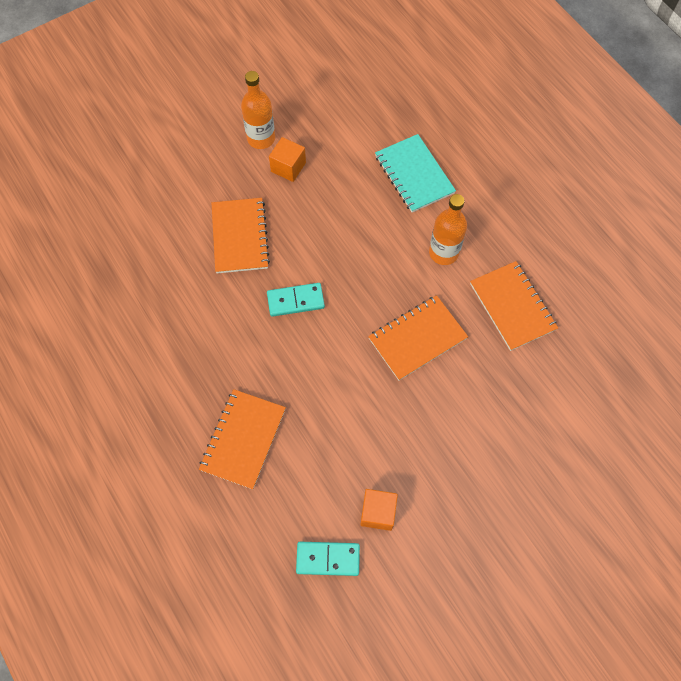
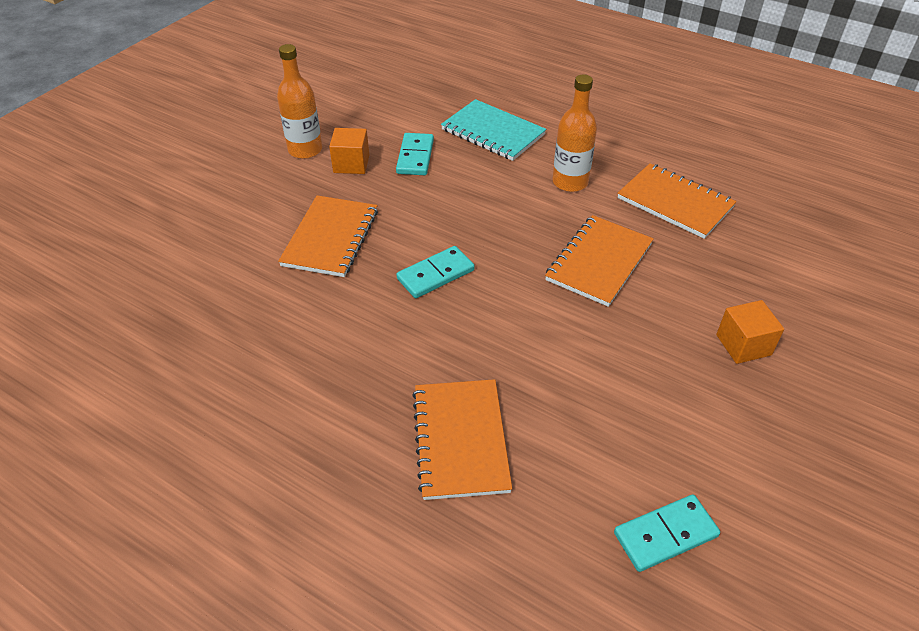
camera: 25 degrees left, 20 degrees down
orange notebook [212,198,270,273] -> orange notebook turned 45 degrees clockwise [278,195,378,277]
orange cube [360,489,398,531] -> orange cube moved to [716,300,784,364]
none -> turquoise domino [396,133,434,175]

